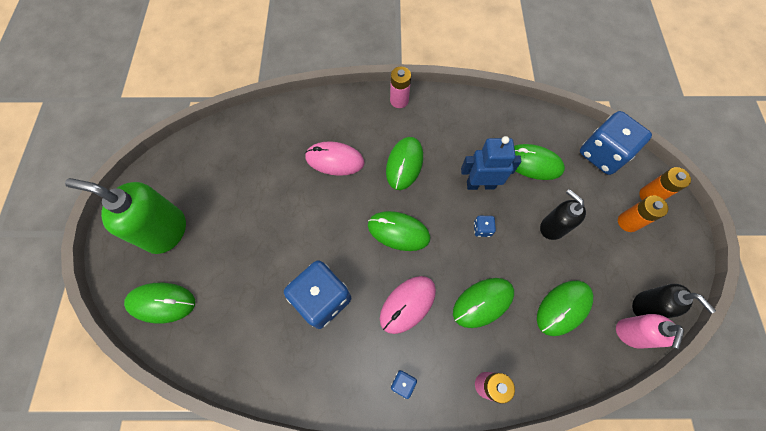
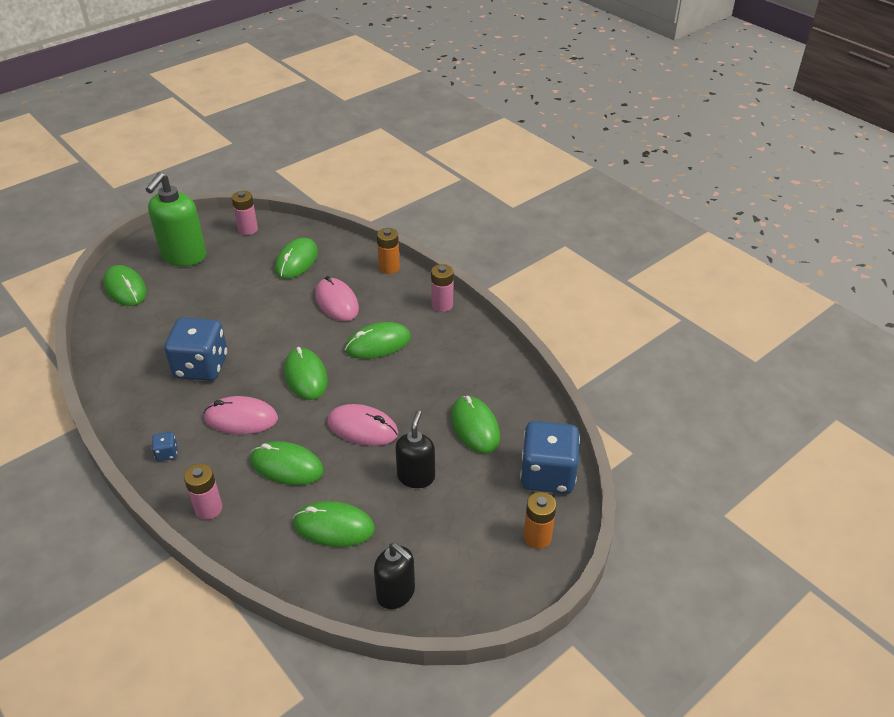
camera: 50 degrees right, 25 degrees down
green soap dispenser [65,178,186,254] -> green soap dispenser turned 135 degrees counterclockwise [146,172,206,266]
blue robot [461,136,521,190] -> none
blue dice [474,216,496,237] -> pink mouse [327,404,399,446]
pink soap dispenser [616,314,684,349] -> none
orange battery [618,195,669,232] -> orange battery moved to [377,228,400,274]
black soap dispenser [632,284,716,318] -> black soap dispenser turned 60 degrees counterclockwise [374,543,415,609]
none -> pink battery [232,191,258,235]
none -> green mouse [275,238,318,279]

